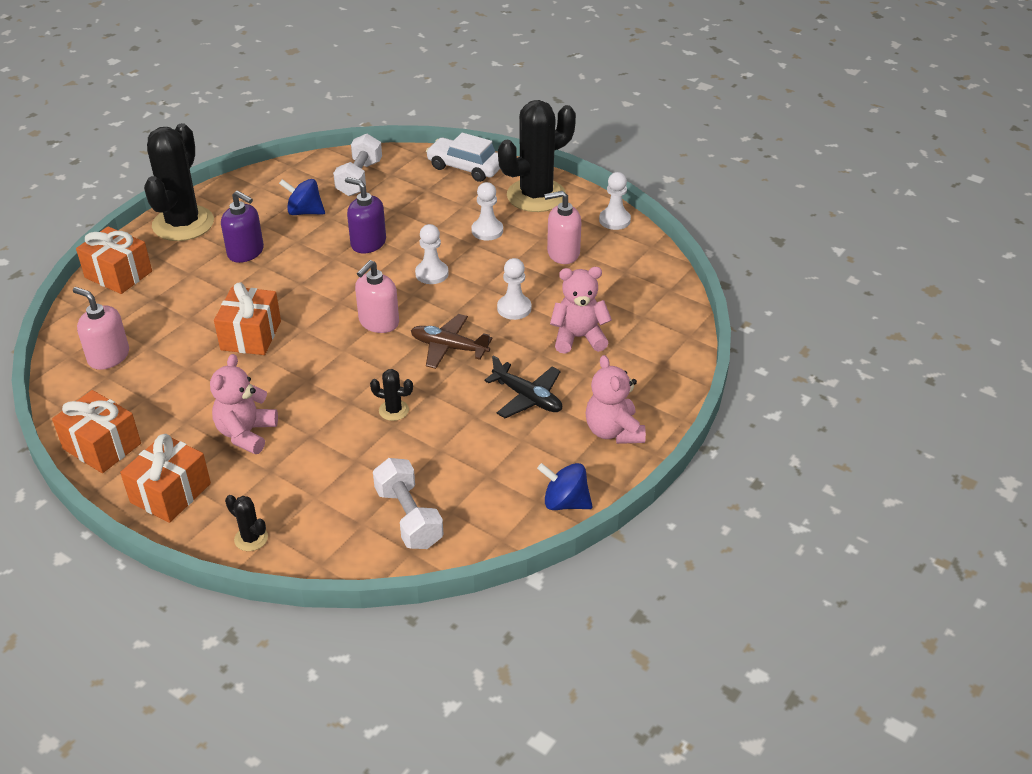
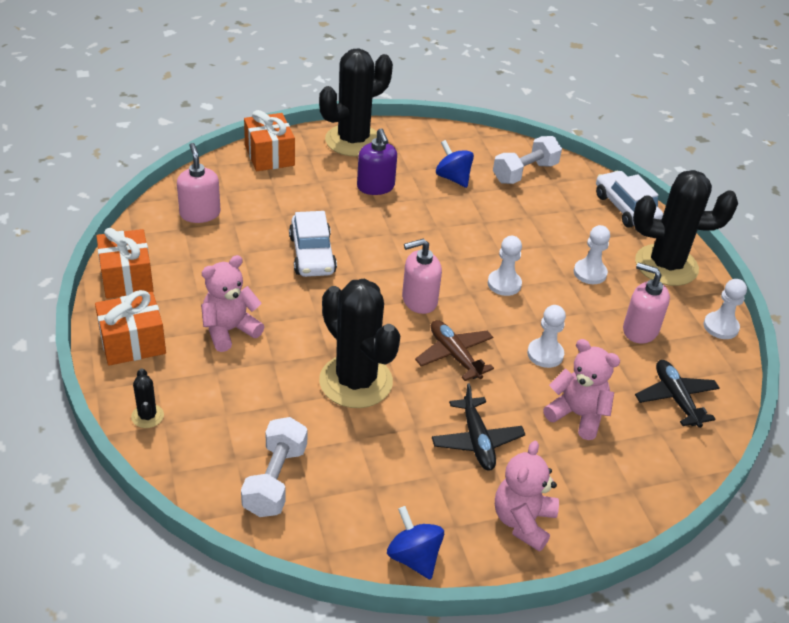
camera: 35 degrees right, 0 degrees up
orange gift [214,282,281,355] -> white car [289,211,337,277]
purple soap dispenser [345,177,386,254] -> none
black cactus [370,369,413,421] -> black cactus [319,279,400,408], size x2.41
none -> black plane [635,360,720,428]

